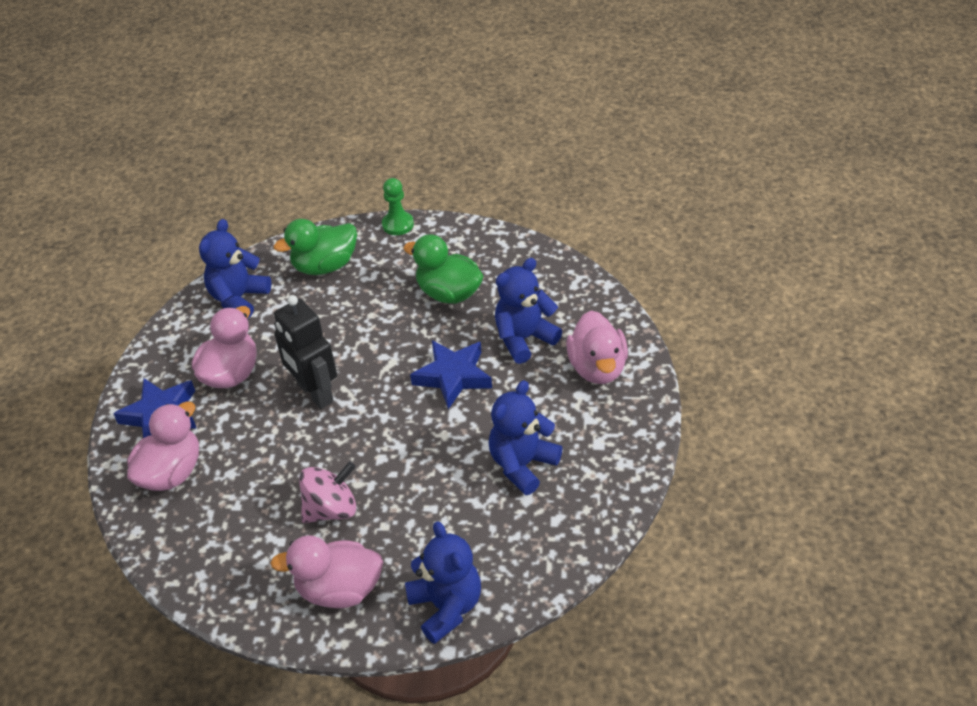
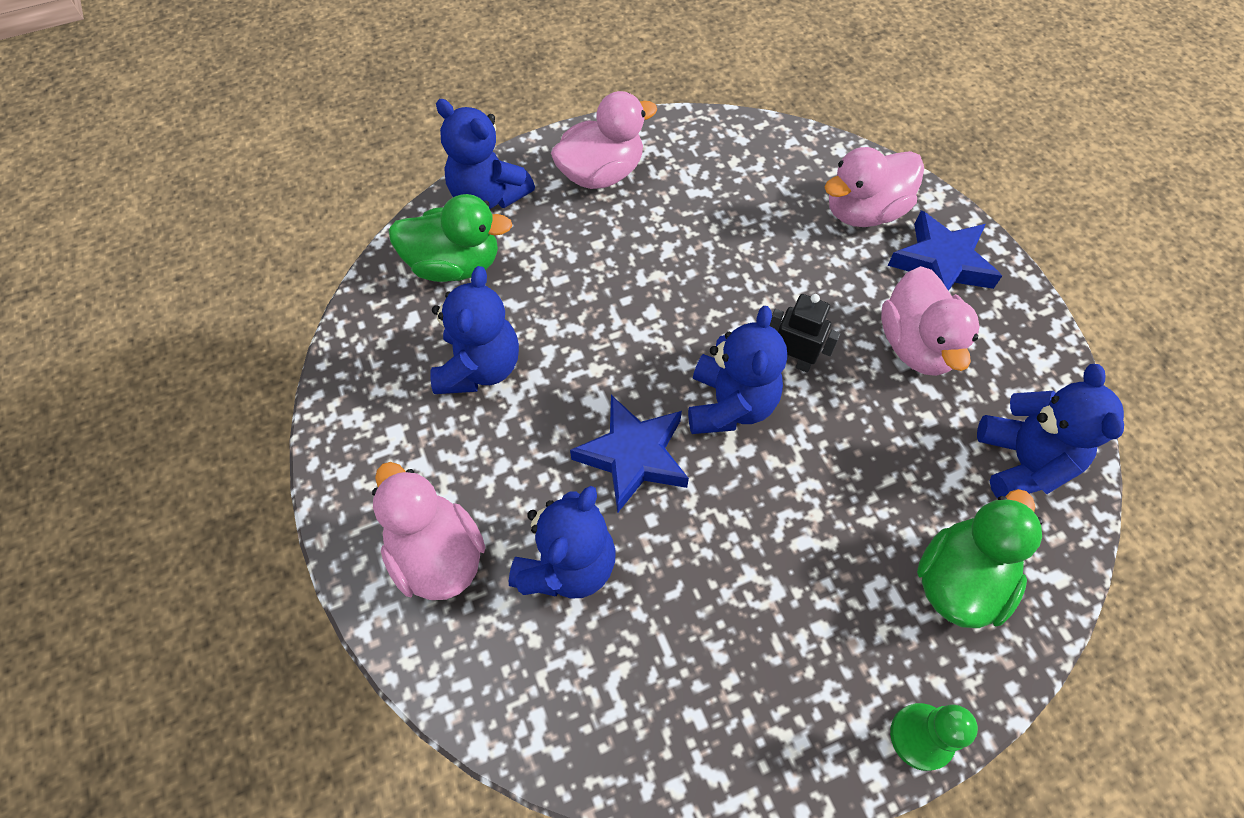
camera: 150 degrees right, 15 degrees up
pink duck [127,401,199,491] -> pink duck turned 60 degrees clockwise [825,147,924,227]
black robot [274,295,337,409] -> black robot [770,294,840,373], size x0.60
pink spinning top [299,462,356,523] -> none
green duck [403,234,484,304] -> green duck moved to [389,194,512,282]
none -> blue teddy bear [688,306,787,434]

